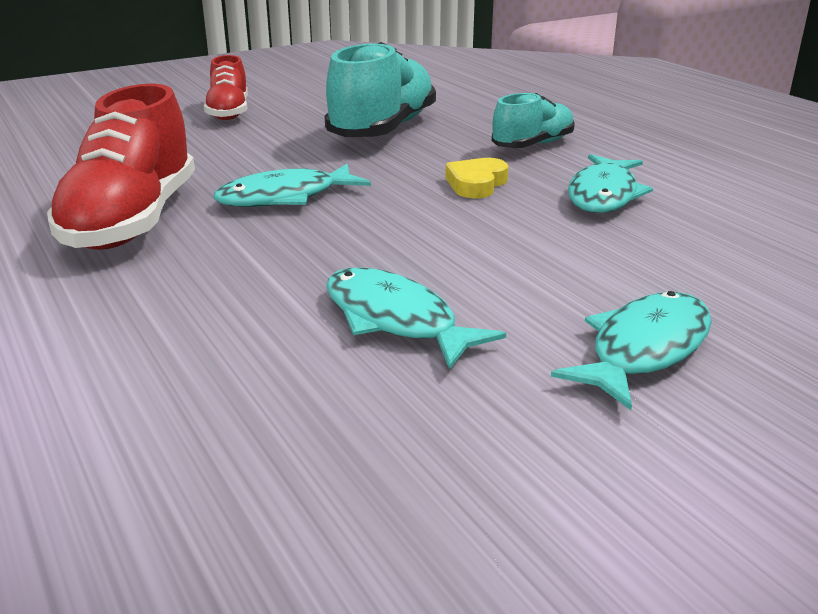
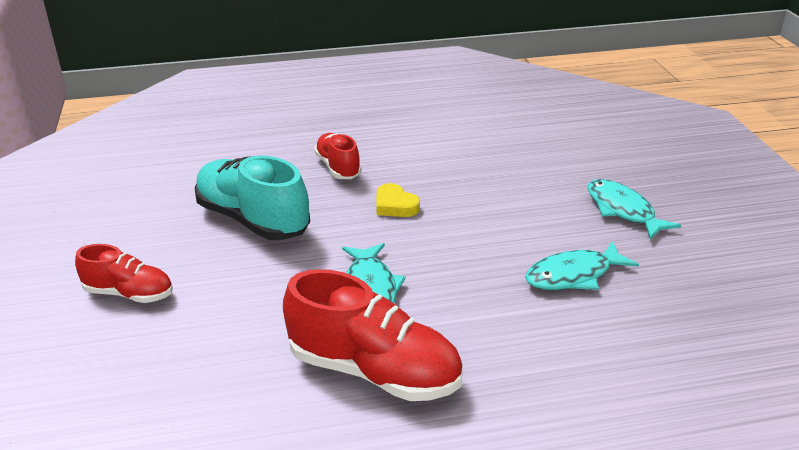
camera: 70 degrees left, 5 degrees up
turquoise shoe [492,93,575,148] -> red shoe [314,133,361,179]
turquoise fish [568,154,653,213] -> none

